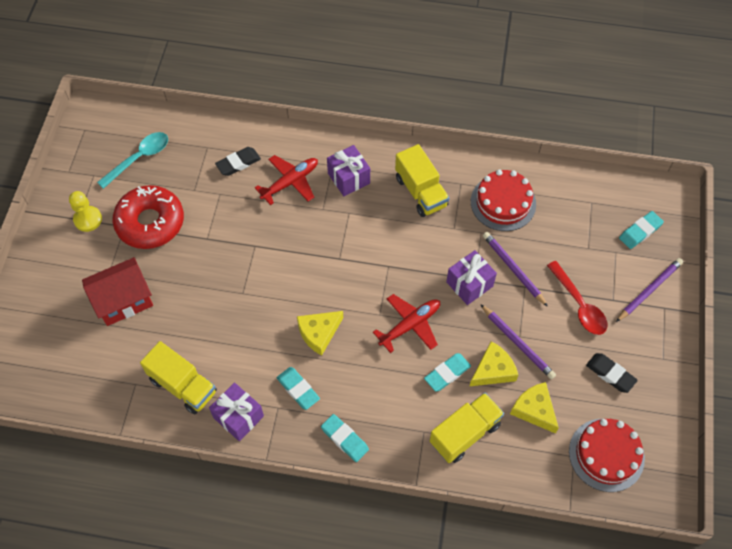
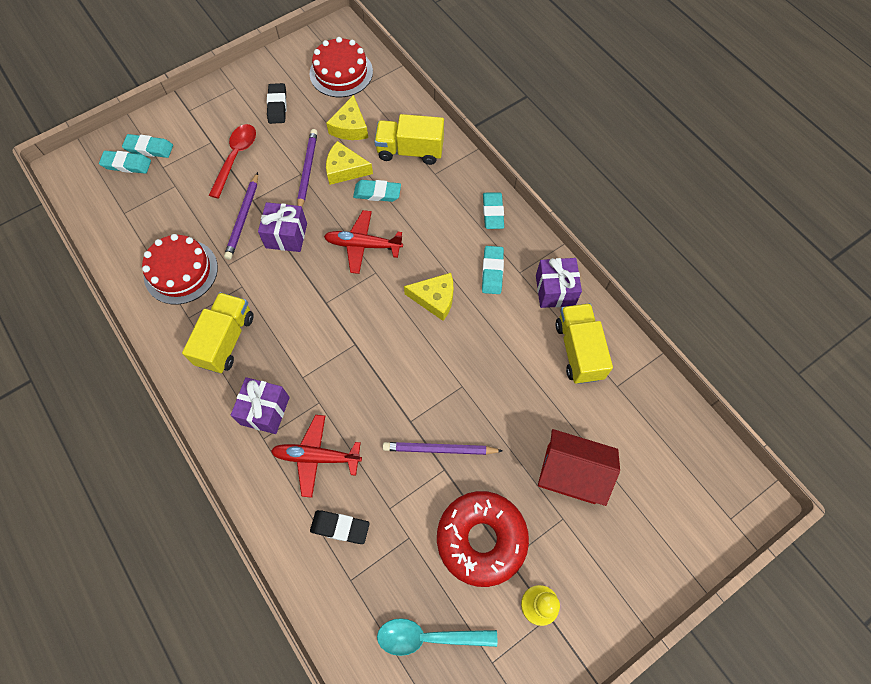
camera: 135 degrees left, 5 degrees up
purple pencil [616,258,683,322] -> purple pencil moved to [383,442,503,455]
none -> turquoise eraser [122,134,173,158]

